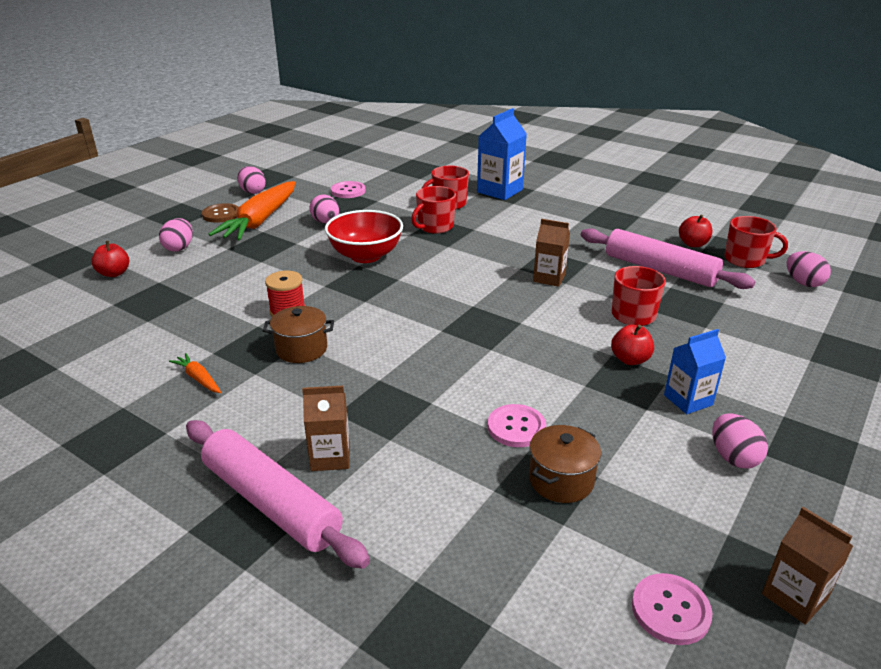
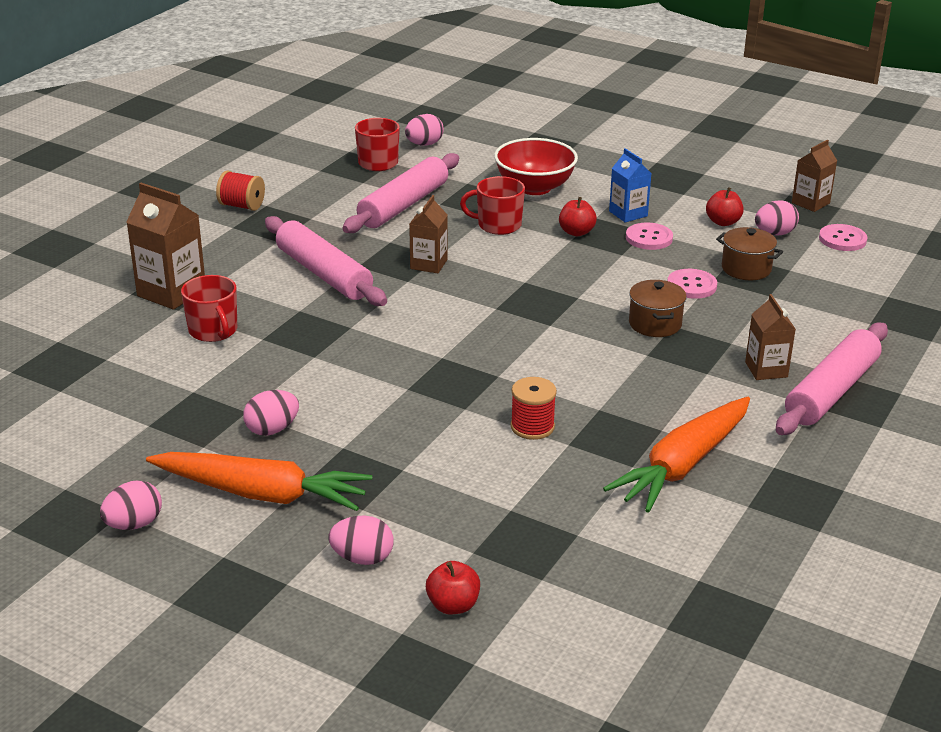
camera: 95 degrees left, 0 degrees up
orange carrot [169,353,221,393] -> orange carrot [603,397,750,513], size x2.41
brown button [202,203,238,223] -> none
brown pot [263,306,334,363] -> brown pot moved to [629,280,687,337]
red bowl [325,210,403,263] -> red bowl moved to [494,138,578,195]
pink button [331,181,366,198] -> pink button moved to [626,223,673,250]
red mug [411,186,456,234] -> none
blue carton [477,108,527,200] -> brown carton [126,183,205,310]
red apple [679,214,712,247] -> red apple moved to [706,187,744,226]
pink egg [712,414,768,468] -> pink egg moved to [755,200,799,235]
none -> red spool [216,170,265,211]
none -> pink rolling pin [265,216,387,306]

